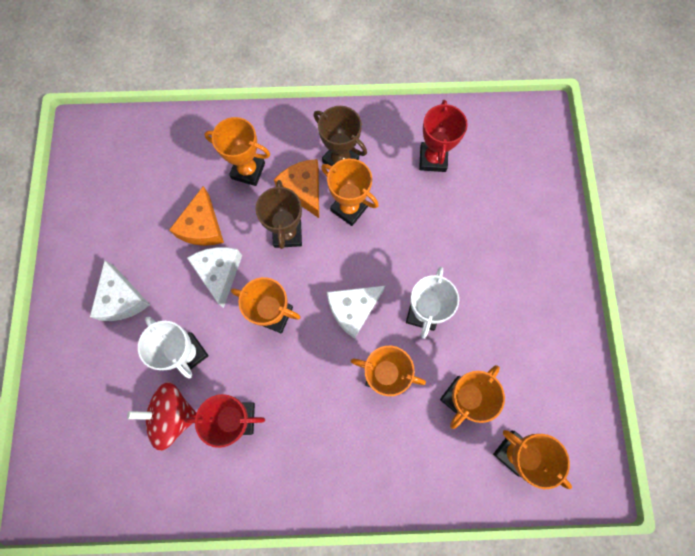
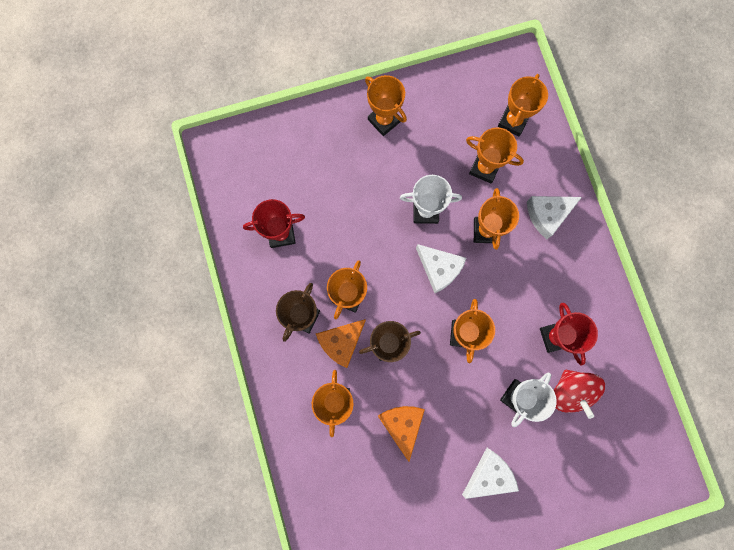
camera: 105 degrees left, 5 degrees up
orange cheese [169,186,224,246] -> orange cheese turned 90 degrees counterclockwise [378,406,425,462]
white cheese [187,247,242,308] -> white cheese moved to [527,196,582,239]
none -> orange trophy [365,75,407,136]

